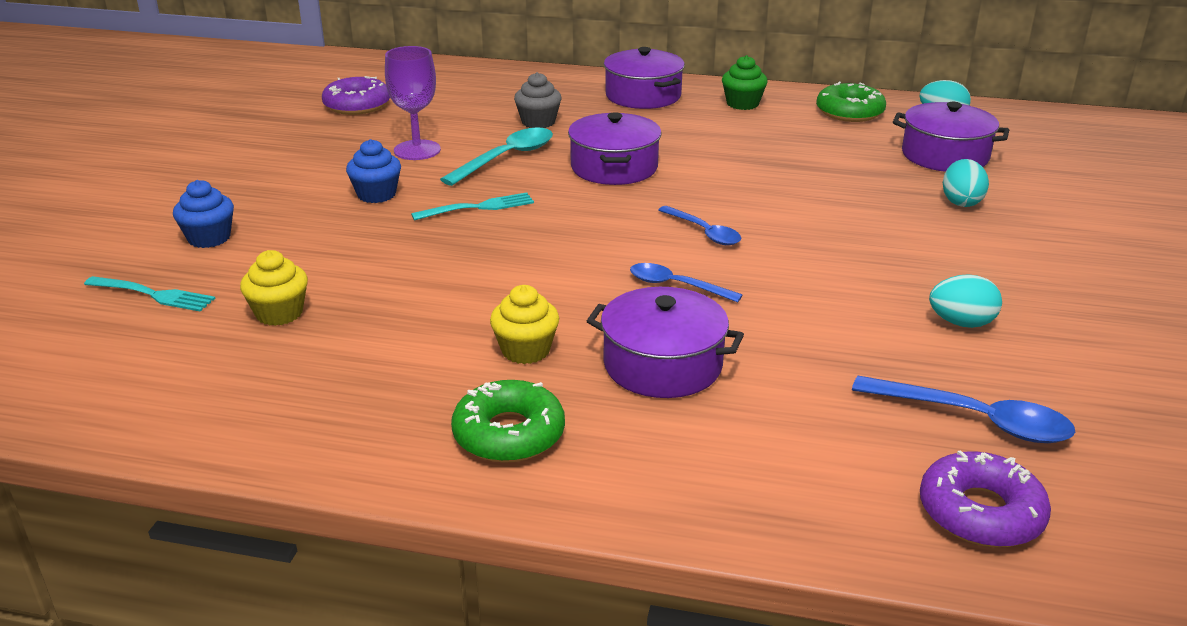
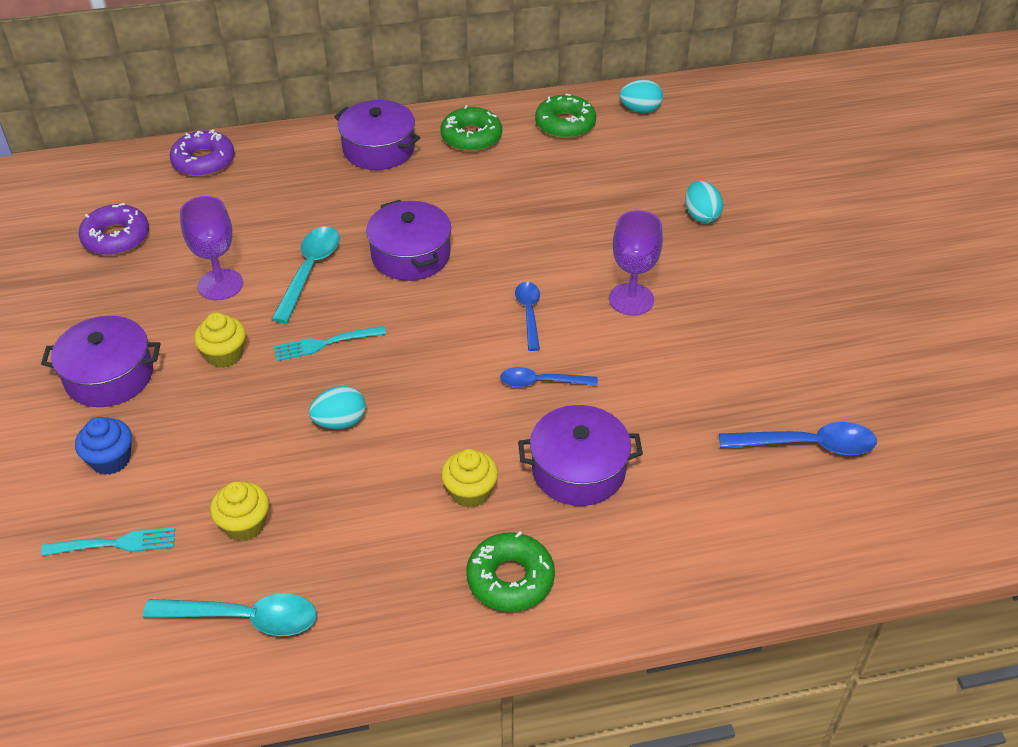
camera: 25 degrees left, 15 degrees up
blue cupcake [346,139,401,203] -> yellow cupcake [194,312,246,368]
turquoise fork [411,192,534,221] -> turquoise fork turned 150 degrees counterclockwise [274,326,386,361]
grey cupcake [514,72,562,128] -> none
blue spoon [658,206,741,245] -> blue spoon turned 120 degrees counterclockwise [515,282,540,351]
green cupcake [722,55,768,110] -> green donut [440,105,502,152]
purple pot [893,102,1009,172] -> purple pot moved to [41,316,161,407]
purple donut [920,450,1051,547] -> purple donut moved to [170,130,235,177]
turquoise egg [929,274,1002,328] -> turquoise egg moved to [309,386,366,429]
none -> turquoise spoon [143,594,316,636]
none -> purple goblet [609,210,663,316]

